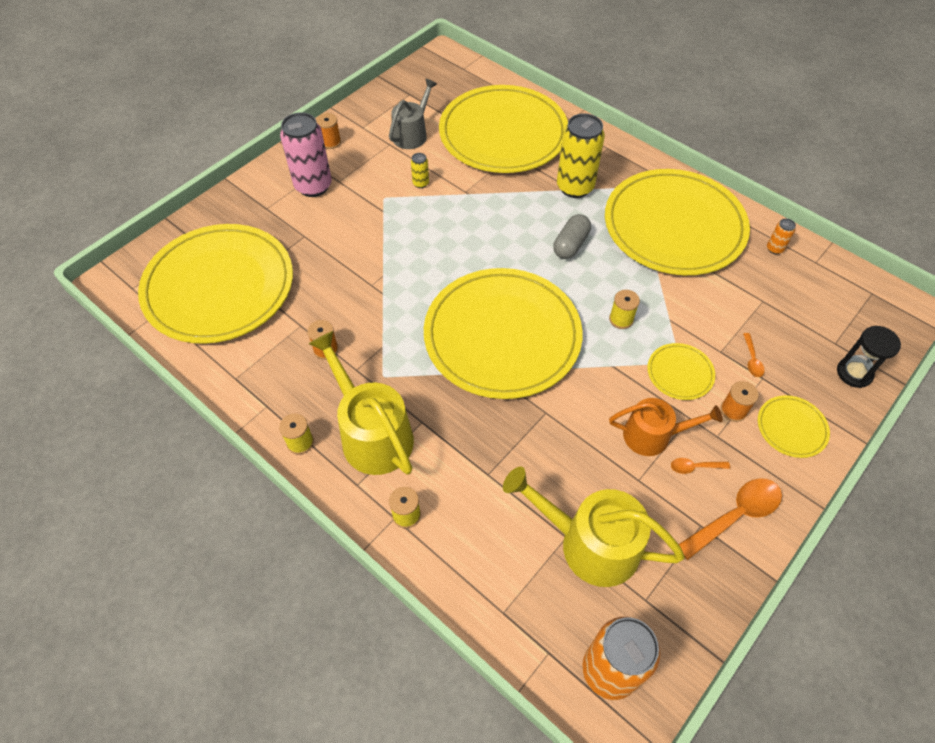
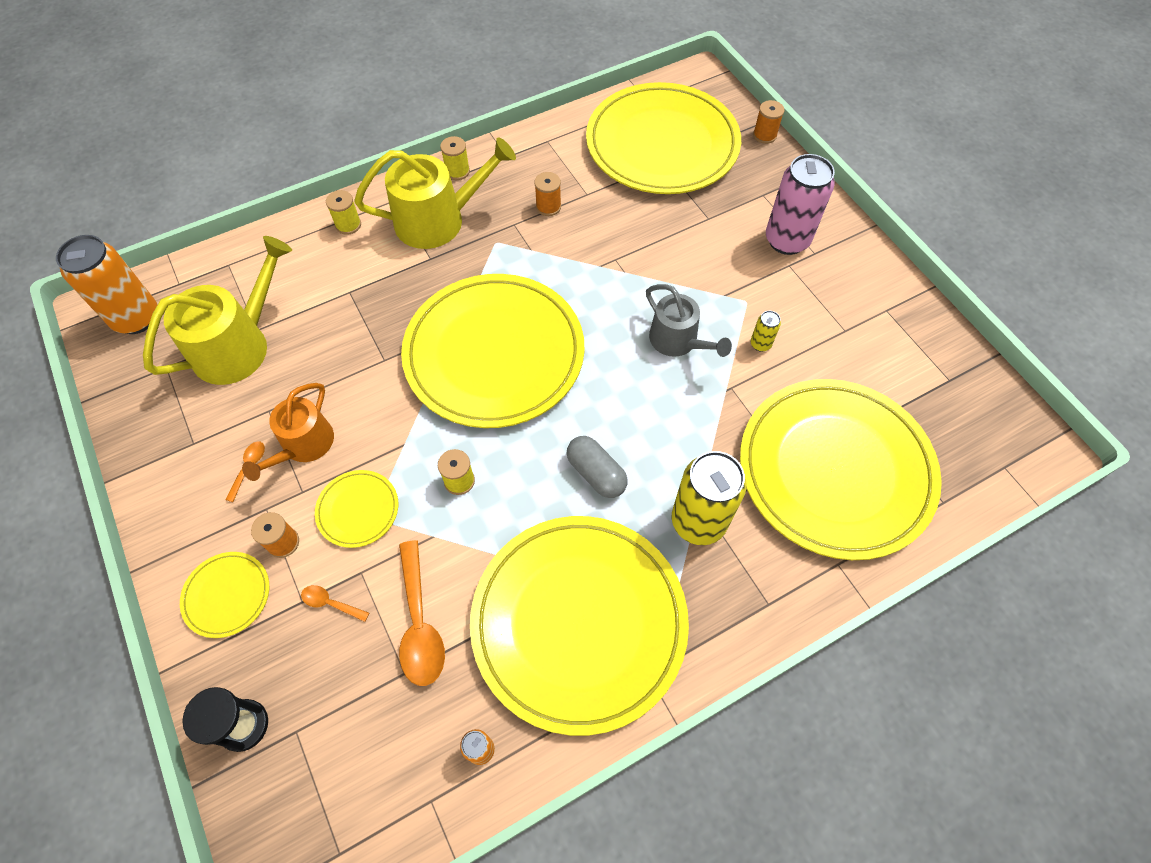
camera: 110 degrees right, 5 degrees up
orange spool [316,113,341,149] -> orange spool moved to [753,100,784,144]
grey watering can [389,78,437,149] -> grey watering can moved to [646,284,732,357]
orange spoon [679,478,782,560] -> orange spoon moved to [399,540,445,686]

